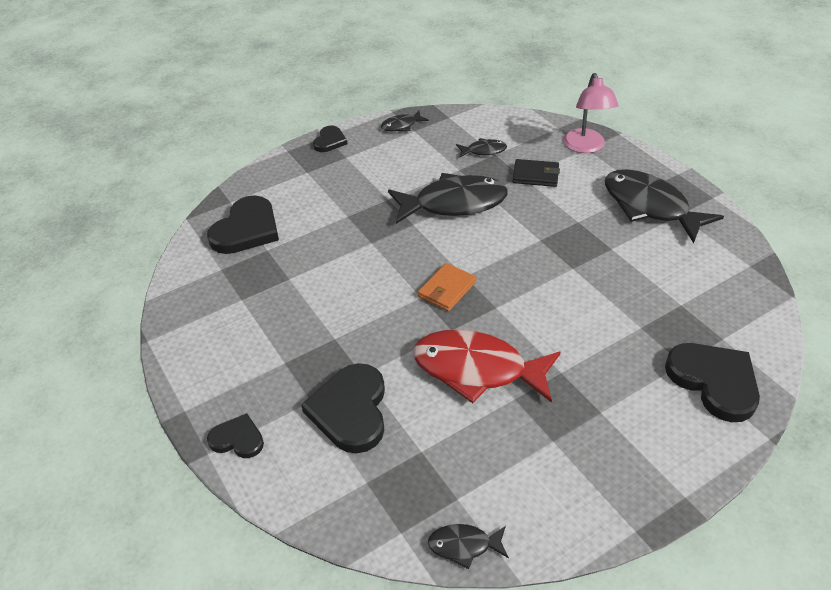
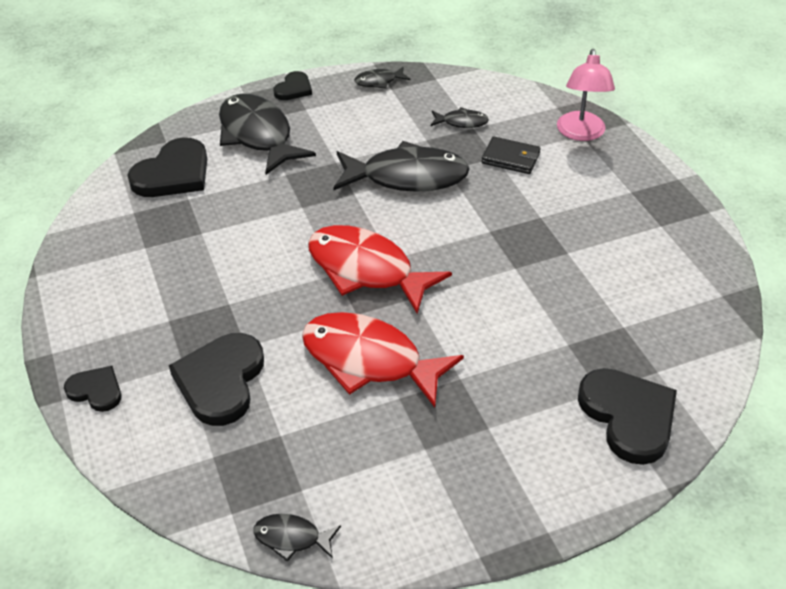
camera: 10 degrees right, 0 degrees up
orange wallet [418,263,476,311] -> red fish [308,225,452,314]
black fish [605,169,724,243] -> black fish moved to [219,94,316,175]

